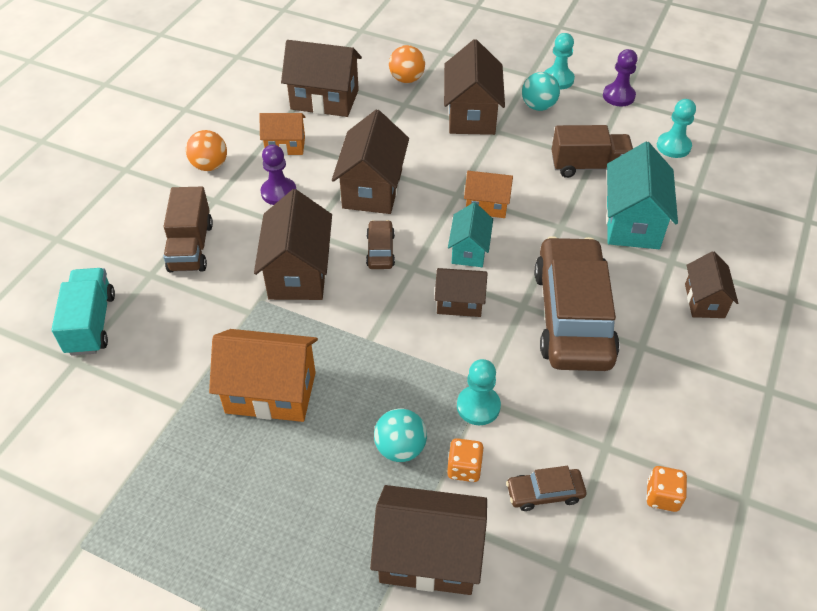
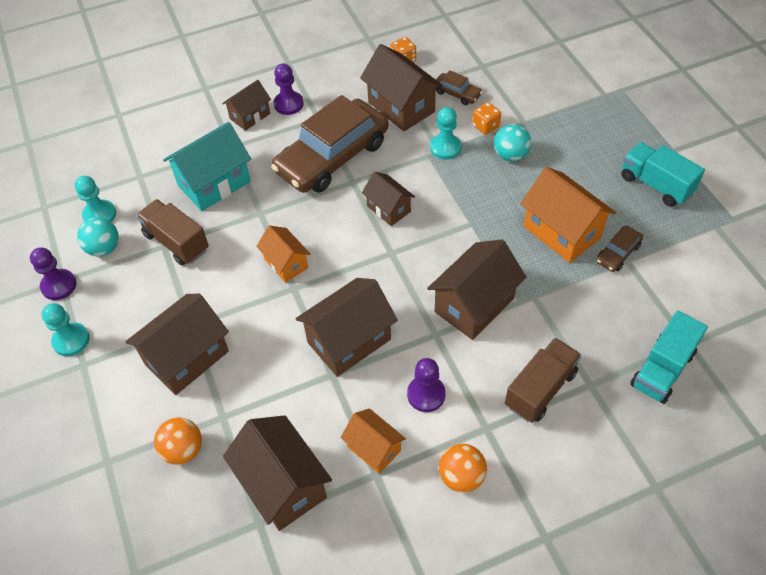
camera: 135 degrees left, 5 degrees up
brown car [366,220,395,269] -> brown car moved to [596,226,643,272]
brown house [370,485,487,595] -> brown house moved to [360,44,442,131]
turquoise house [448,202,493,267] -> none
turquoise ball [522,72,560,111] -> turquoise ball moved to [77,217,119,256]
none -> purple pawn [274,64,304,115]
none -> turquoise truck [621,142,705,207]

